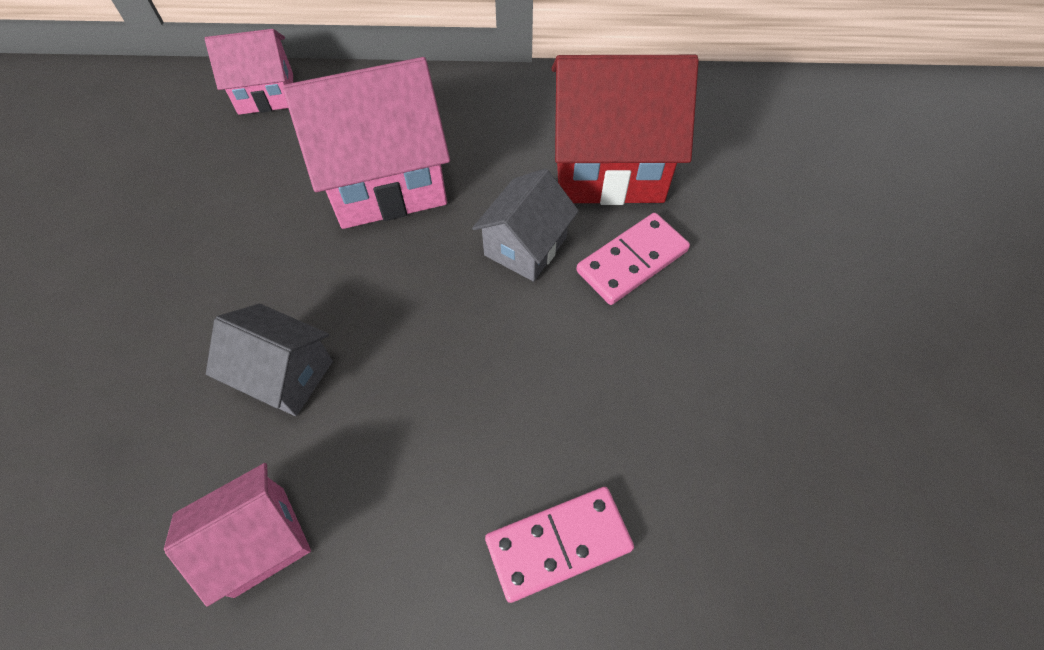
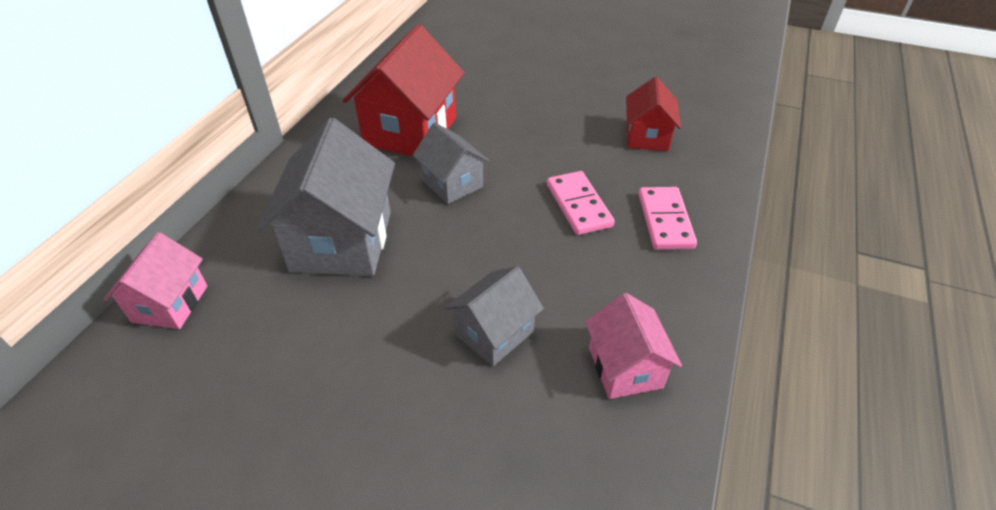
camera: 70 degrees left, 15 degrees down
pink house [283,57,450,229] -> grey house [257,118,395,276]
pink domino [576,213,690,305] -> pink domino moved to [547,171,615,235]
none -> red house [626,77,681,151]

